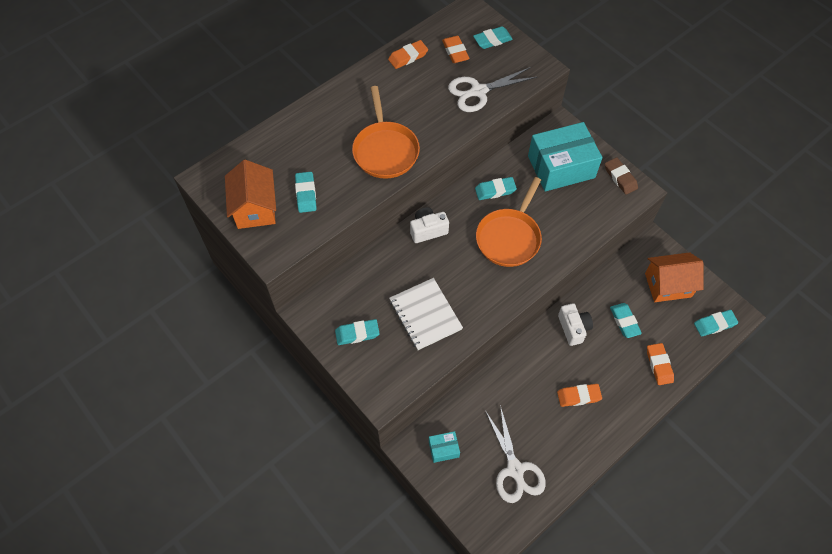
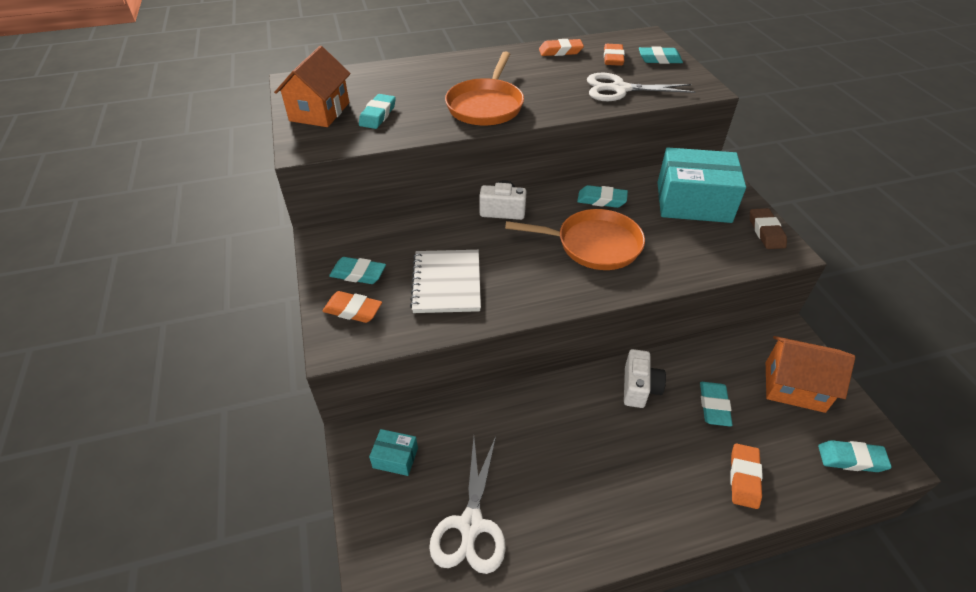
camera: 25 degrees right, 15 degrees down
orange pan [476,177,542,267] -> orange pan turned 135 degrees counterclockwise [505,209,645,270]
orange eraser [557,384,602,407] -> orange eraser moved to [323,291,382,323]

